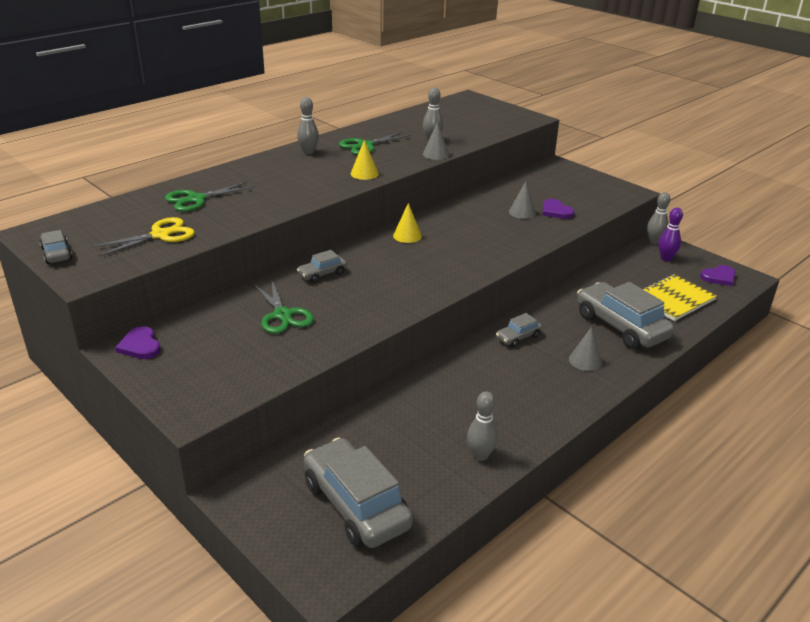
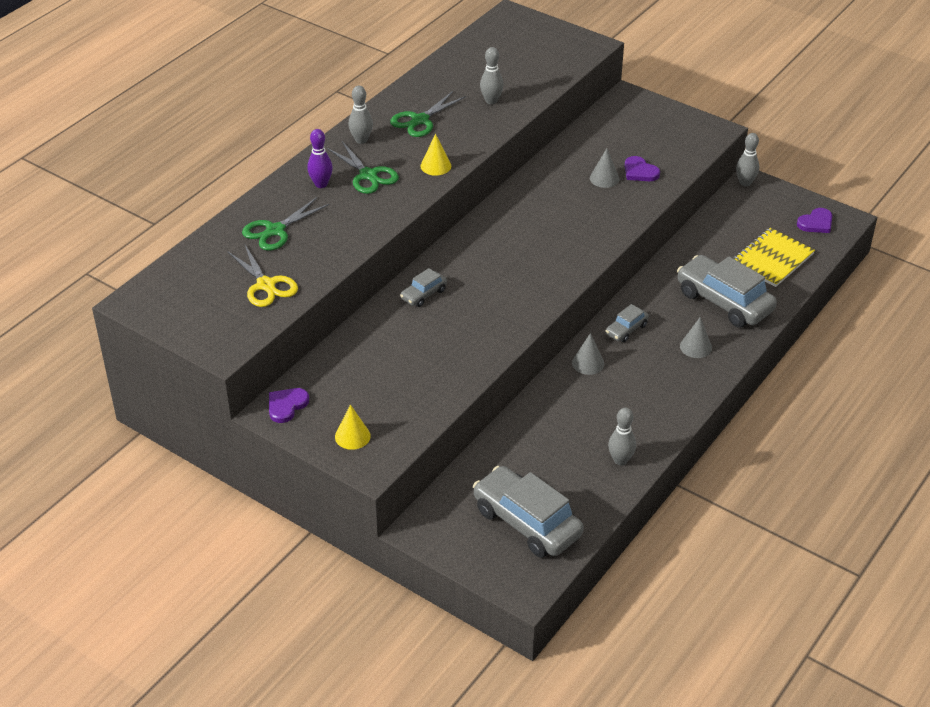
camera: 10 degrees left, 10 degrees up
grey car [40,230,72,264] -> none
yellow scissors [91,217,195,256] -> yellow scissors turned 105 degrees clockwise [227,243,298,307]
purple heart [115,326,161,359] -> purple heart turned 75 degrees clockwise [269,388,309,423]
green scissors [253,281,314,334] -> green scissors moved to [327,141,399,194]
yellow cone [393,203,422,243] -> yellow cone moved to [335,404,371,450]
grey cone [423,122,449,160] -> grey cone moved to [572,333,604,375]
purple bowling pin [658,208,683,261] -> purple bowling pin moved to [307,129,333,188]

